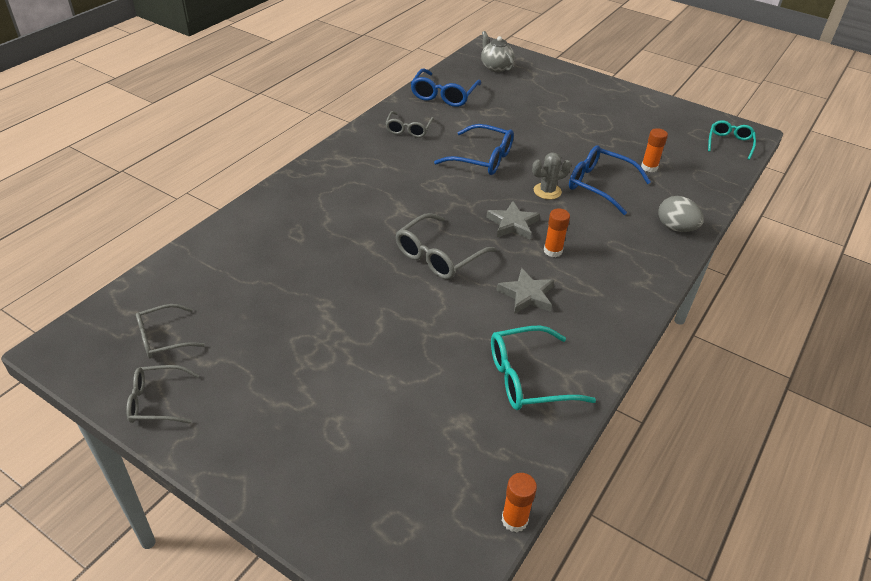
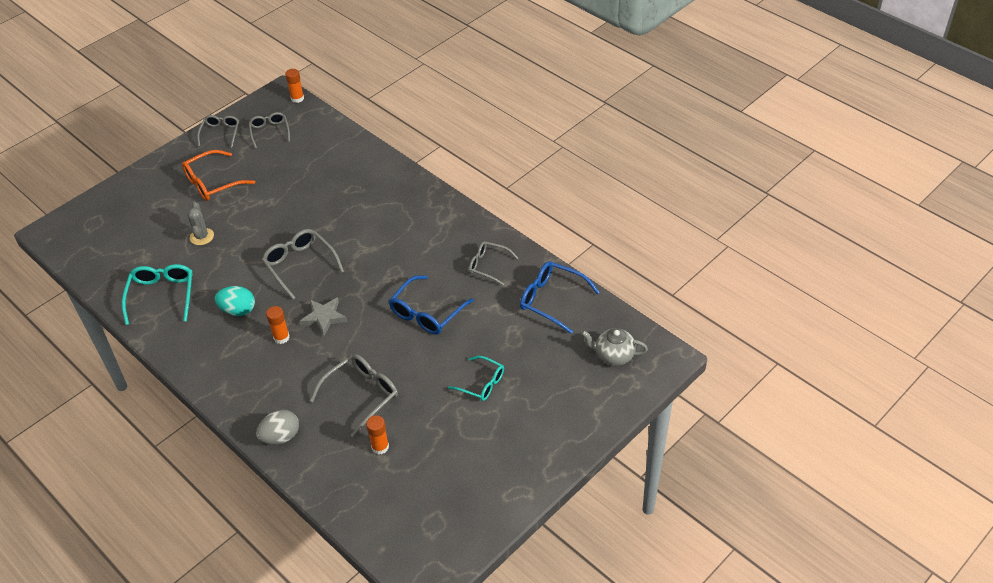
camera: 105 degrees right, 5 degrees up
grey teapot [481,31,514,72] -> grey teapot turned 150 degrees counterclockwise [581,328,648,366]
grey star [496,268,554,314] -> turquoise egg [215,286,255,316]
orange glue stick [502,473,537,532] -> orange glue stick moved to [285,69,304,103]
grey cactus [532,152,571,200] -> grey cactus moved to [187,202,214,245]
blue glasses [569,145,651,215] -> grey glasses [310,354,398,437]
turquoise glasses [708,120,756,160] -> turquoise glasses moved to [448,356,504,401]
none -> orange glasses [182,150,255,201]

